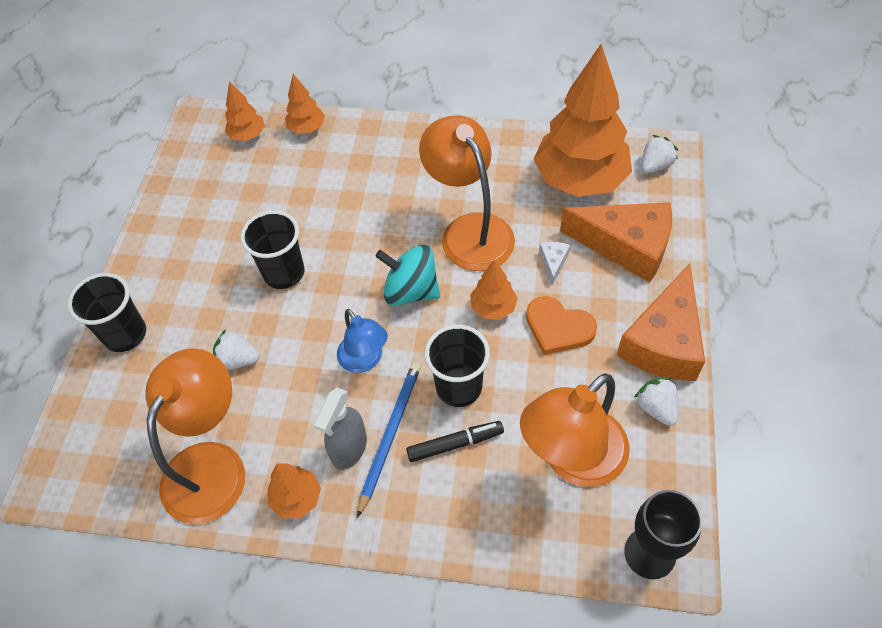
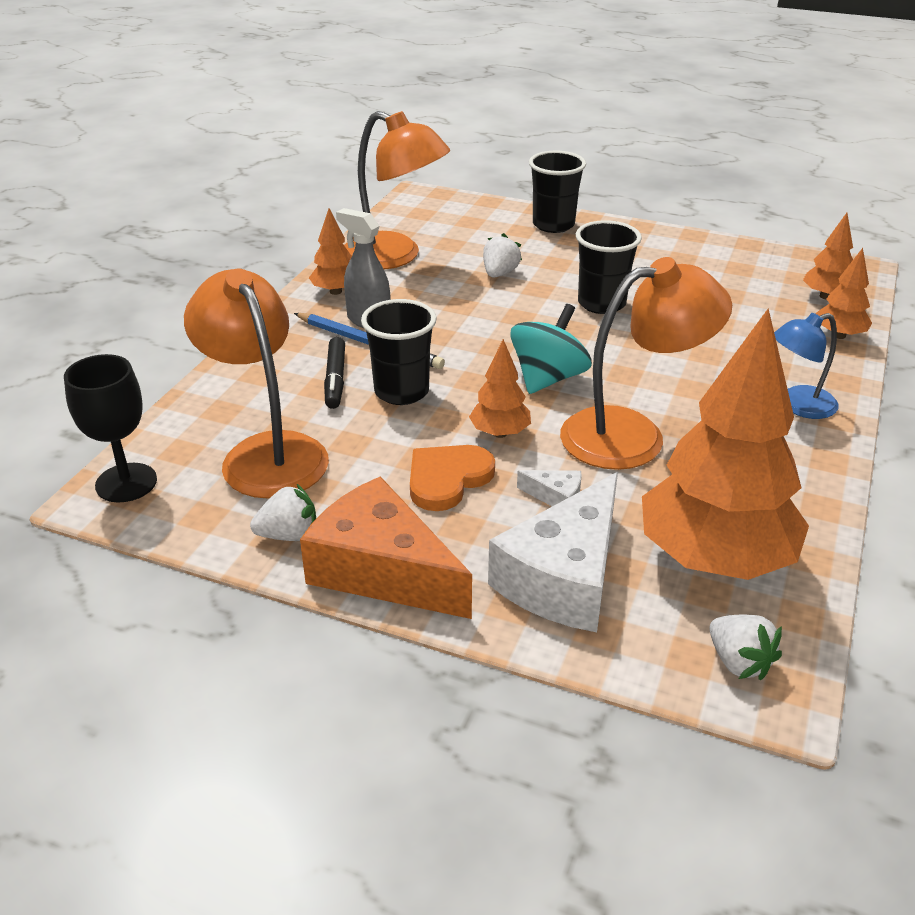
camera: 100 degrees right, 20 degrees down
blue lamp [337,309,388,373] -> blue lamp moved to [774,313,838,419]
orange cheese [560,202,672,283] -> white cheese [488,472,618,632]

